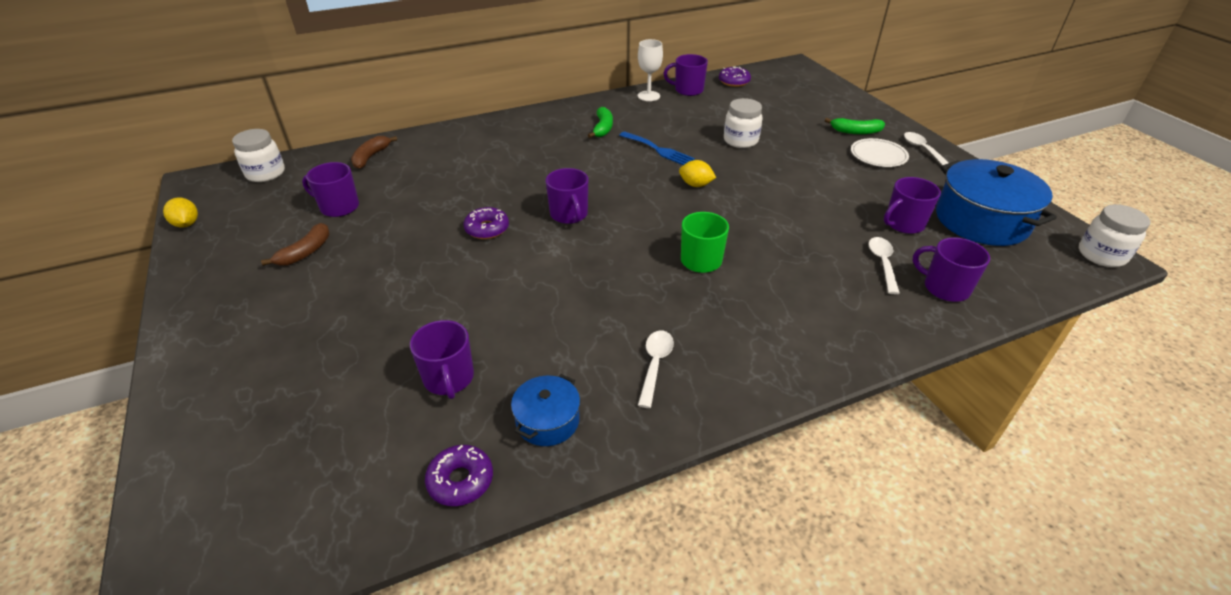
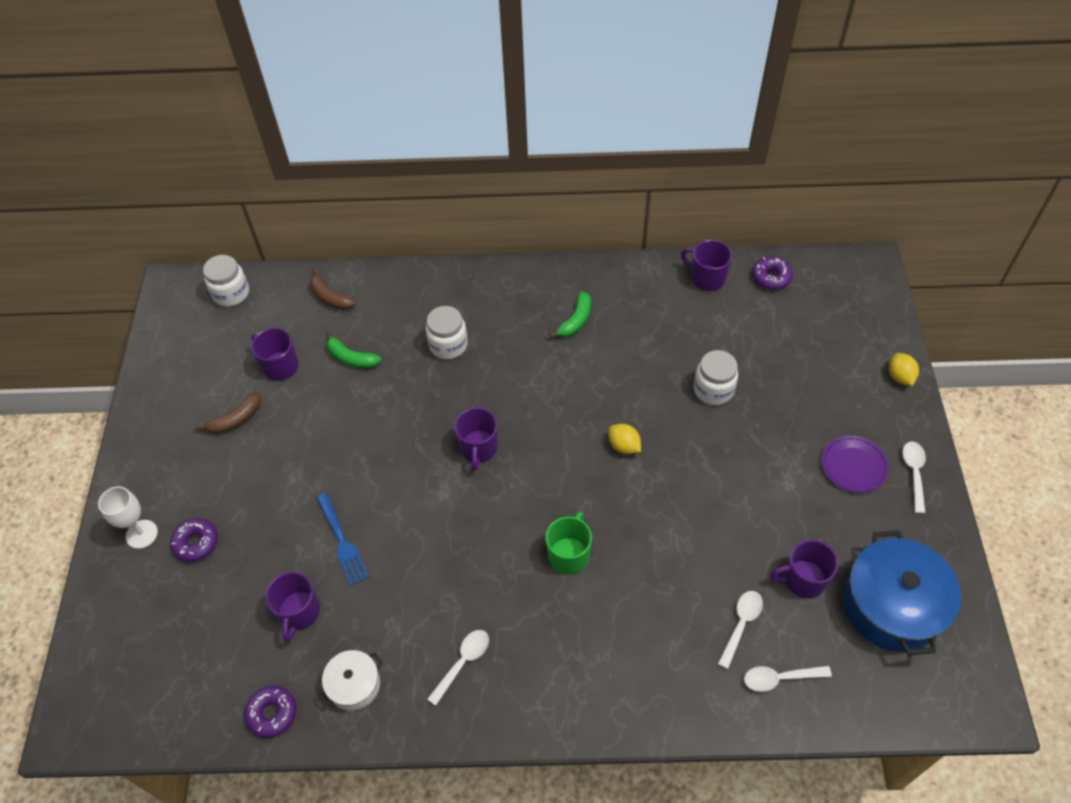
camera: 25 degrees right, 15 degrees up
yellow lemon [163,197,198,228] -> yellow lemon moved to [889,353,919,386]
brown banana [351,136,397,169] -> brown banana turned 90 degrees counterclockwise [310,269,356,310]
purple donut [464,207,509,239] -> purple donut moved to [170,518,218,562]
blue pot [511,374,580,446] -> white pot [318,650,383,711]
blue fork [619,131,695,165] -> blue fork moved to [317,493,369,586]
white goblet [638,39,663,101] -> white goblet moved to [98,486,158,549]
green banana [825,118,885,134] -> green banana moved to [327,331,381,368]
white plate [851,138,909,167] -> purple plate [822,435,889,493]
purple mug [913,237,990,302] -> white spoon [744,666,832,692]
white jar [1079,204,1150,267] -> white jar moved to [426,306,468,359]

